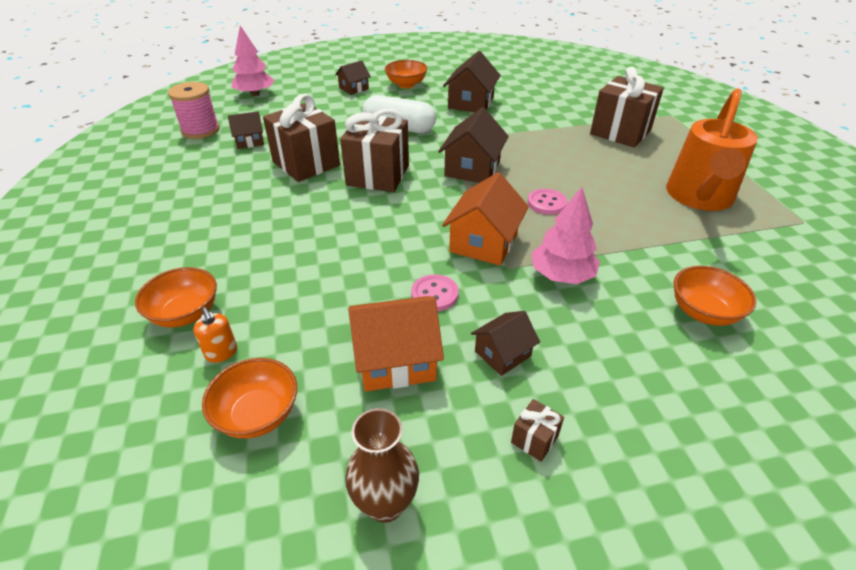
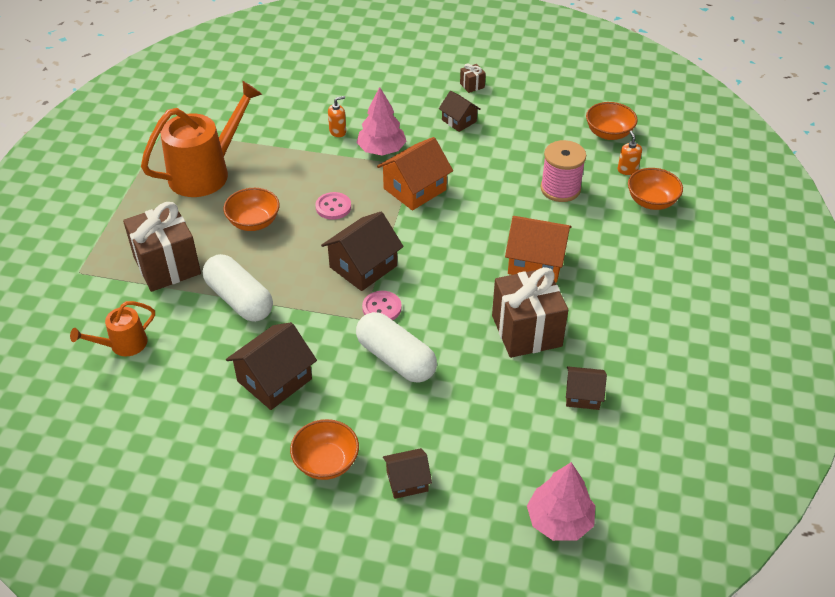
camera: 155 degrees left, 5 degrees up
pink spool [168,82,220,139] -> pink spool moved to [540,140,586,202]
brown gift [340,108,409,192] -> none
brown vase [345,408,419,523] -> none
orange house [348,296,444,391] -> orange house moved to [505,216,572,283]
pink button [411,274,459,311] -> pink button moved to [362,291,402,320]
brown house [471,311,540,376] -> brown house turned 60 degrees clockwise [439,91,481,132]
orange bowl [673,266,756,326] -> orange bowl moved to [223,188,280,231]
none -> orange watering can [70,301,155,356]
none -> white capsule [203,254,273,322]
none -> orange soap dispenser [328,96,346,137]

